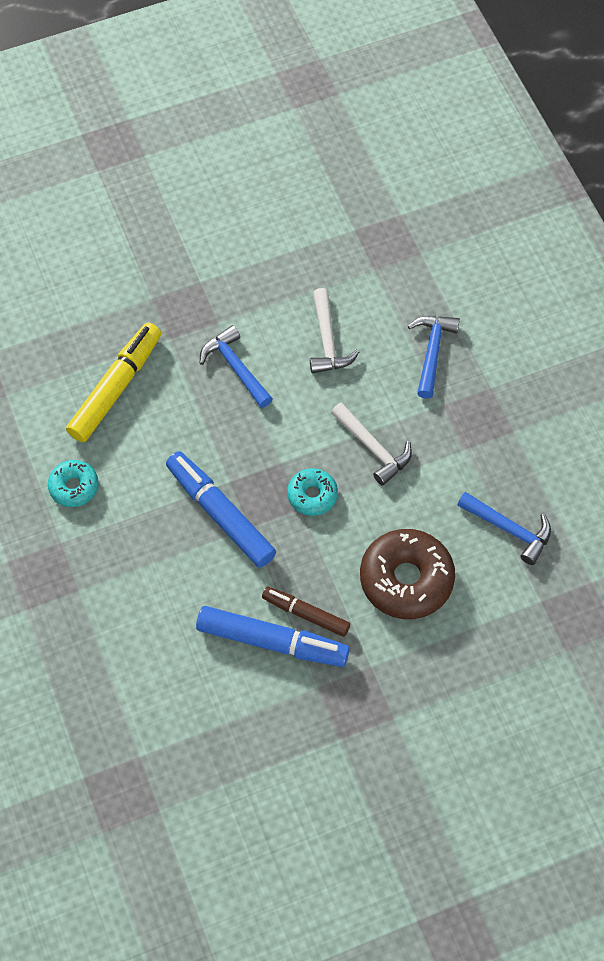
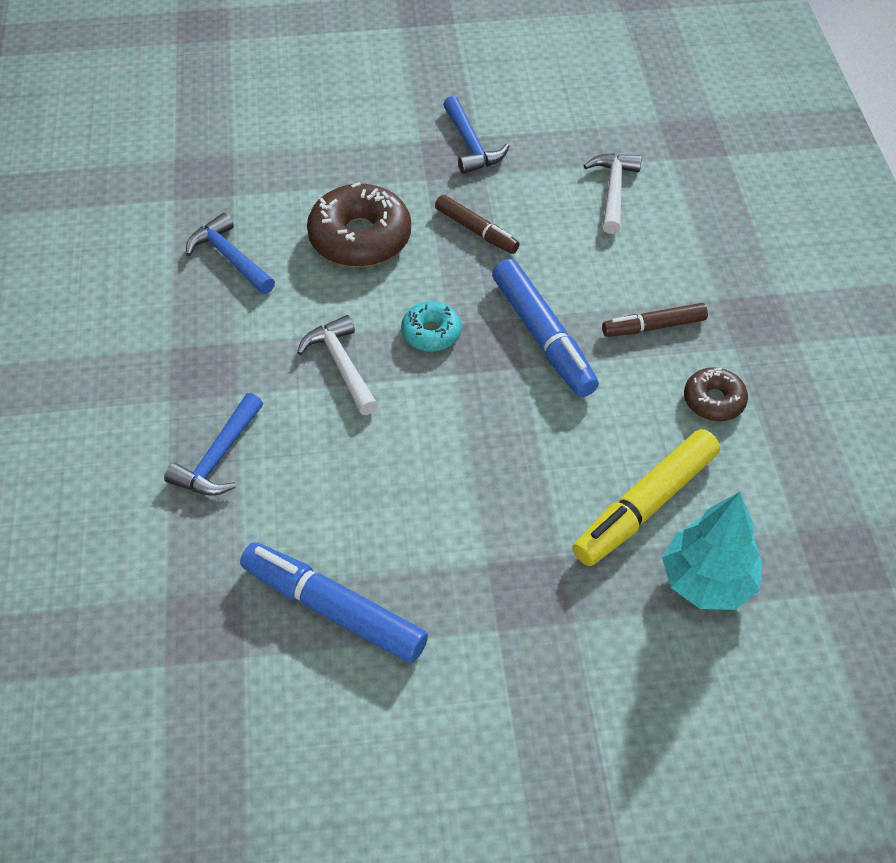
camera: 165 degrees left, 10 degrees down
turquoise donut [48,460,99,507] -> brown donut [684,367,748,421]
blue marker [196,606,350,667] -> blue marker moved to [240,542,428,663]
blue hammer [200,325,273,408] -> blue hammer moved to [443,96,509,174]
white hammer [310,288,359,374] -> white hammer moved to [584,153,642,234]
none -> brown marker [602,303,708,337]
none -> turquoise tree [662,492,762,610]

